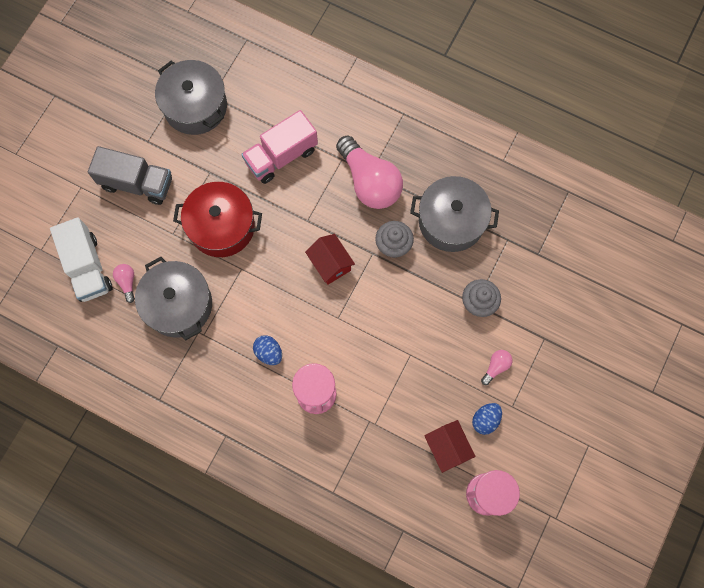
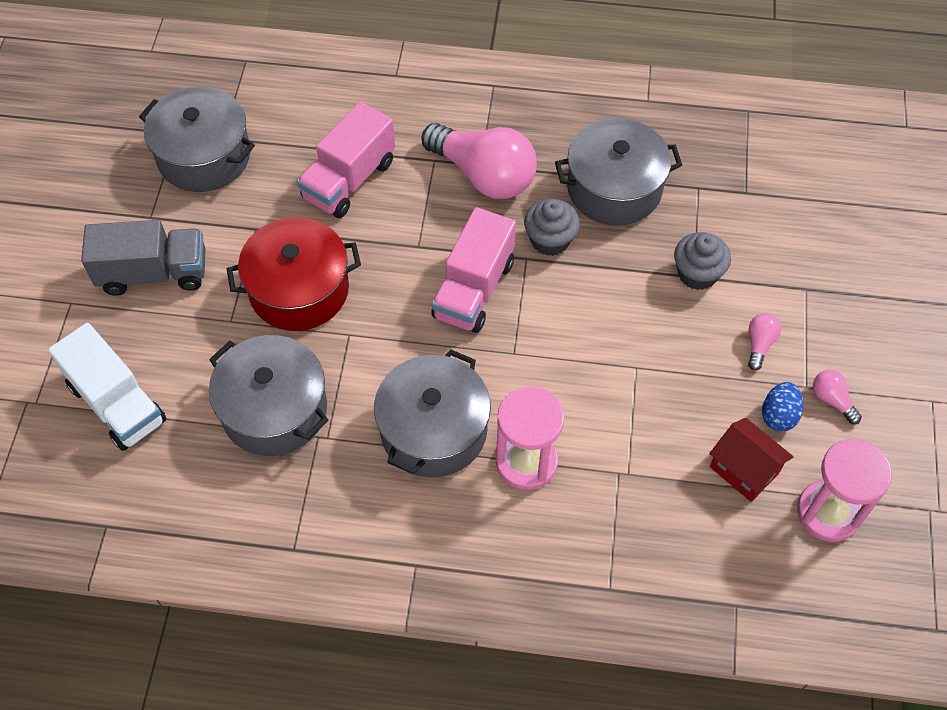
camera: 20 degrees left, 15 degrees down
pink light bulb [113,264,135,303] -> pink light bulb moved to [813,370,862,424]
blue egg [253,335,282,365] -> grey pot [374,349,491,477]
red house [305,234,355,285] -> pink truck [431,207,516,333]

